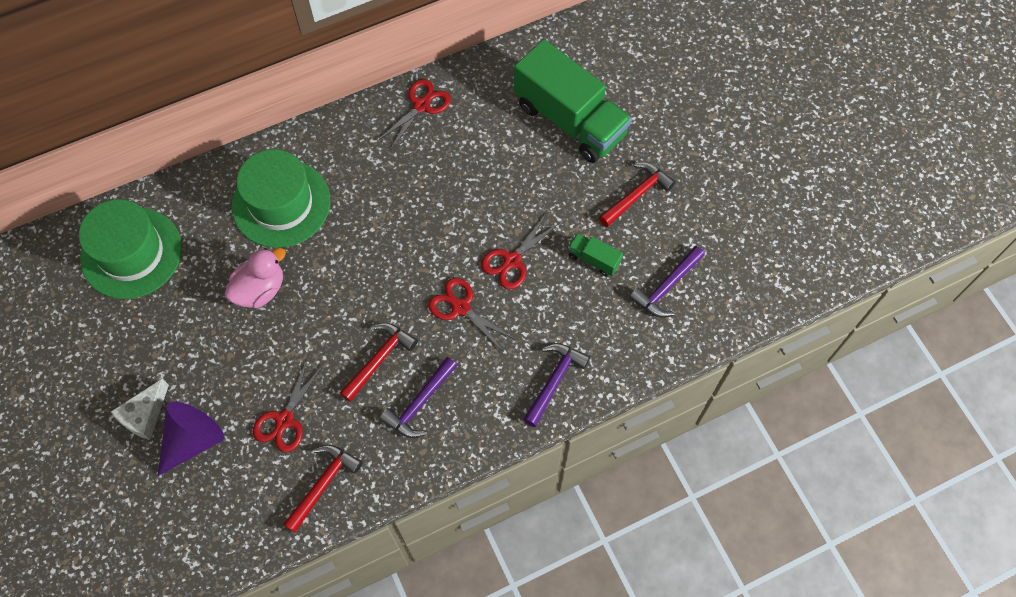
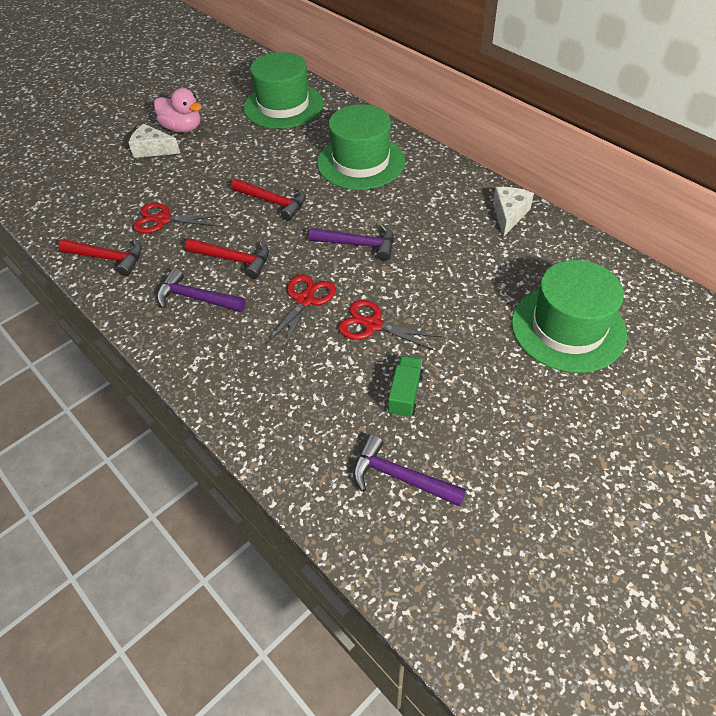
camera: 75 degrees right, 15 degrees down
purple cone [158,402,224,476] -> none
pink duck [225,248,286,308] -> pink duck moved to [154,88,202,133]
red scissors [377,79,451,149] -> white cheese [493,187,534,237]
green truck [514,39,632,163] -> green hat [511,260,627,373]
purple hammer [523,343,590,427] -> purple hammer moved to [309,224,394,261]
red hammer [599,162,676,227] -> red hammer moved to [231,178,306,221]

